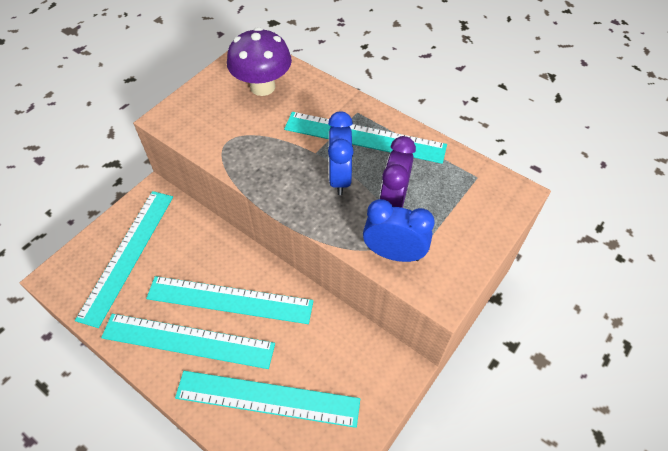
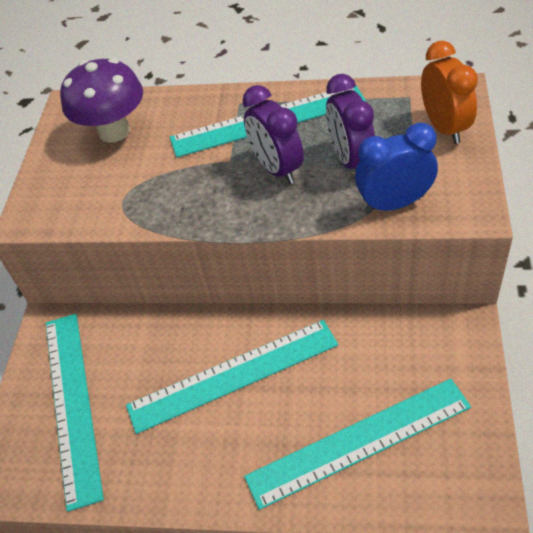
camera: 25 degrees left, 5 degrees down
turquoise ruler [101,314,275,369] -> none
blue clock [328,112,354,195] -> purple clock [242,85,304,184]
none -> orange clock [421,41,478,144]

